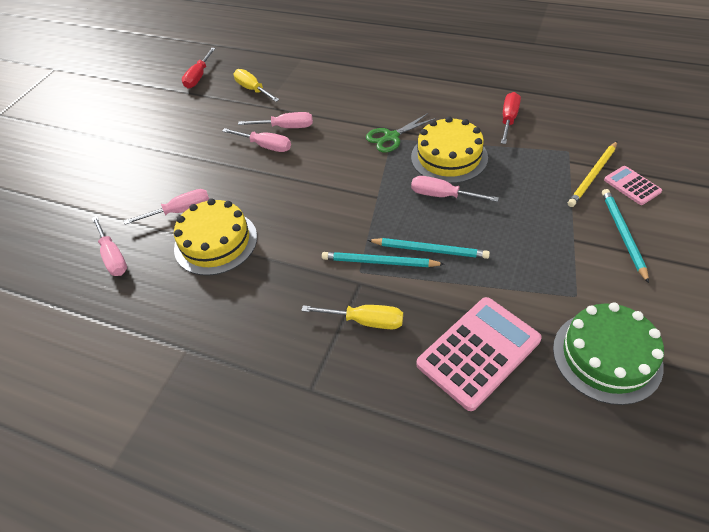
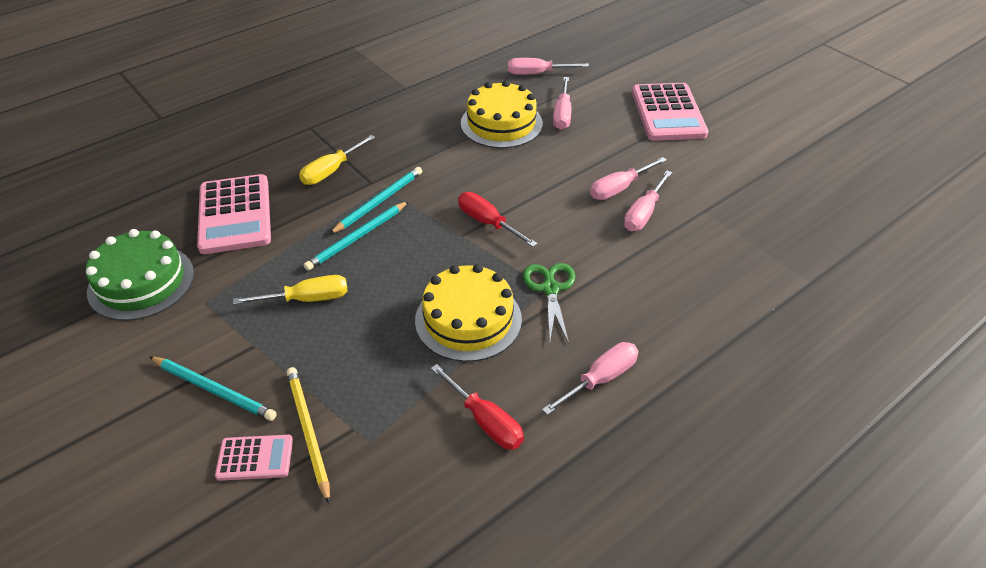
camera: 115 degrees right, 5 degrees down
red screwdriver [182,48,216,89] -> red screwdriver moved to [458,192,538,247]
yellow screwdriver [234,69,280,102] -> yellow screwdriver moved to [233,275,348,305]
pink screwdriver [411,176,499,202] -> pink screwdriver moved to [542,342,639,415]
none -> pink calculator [632,83,708,141]

